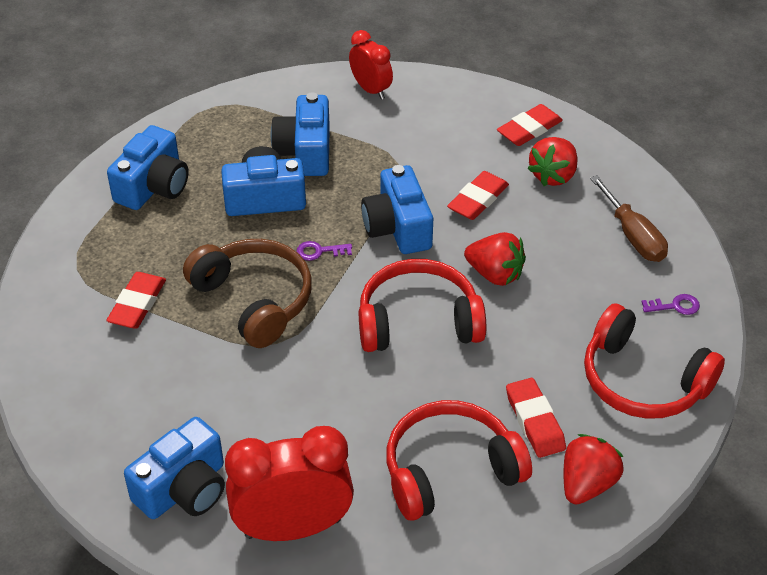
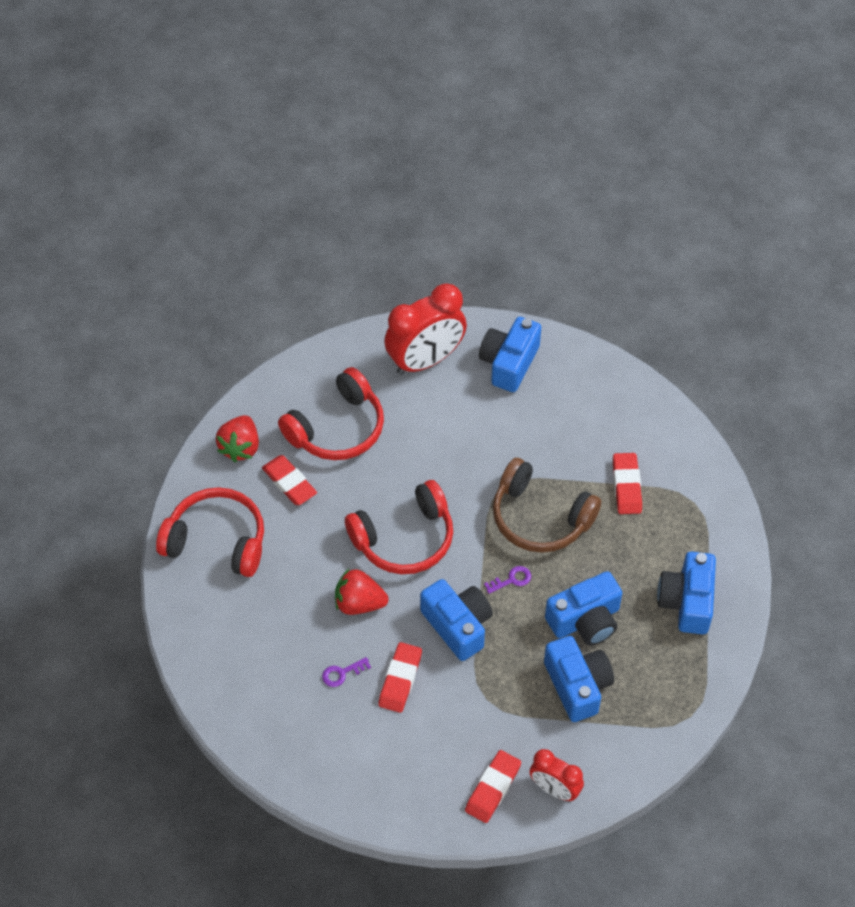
camera: 160 degrees right, 10 degrees up
red eraser [497,104,563,146] -> red eraser moved to [465,750,521,823]
red strawberry [528,137,578,186] -> none
brown screwdriver [590,175,668,262] -> none
purple key [642,294,700,315] -> purple key moved to [322,657,371,687]

